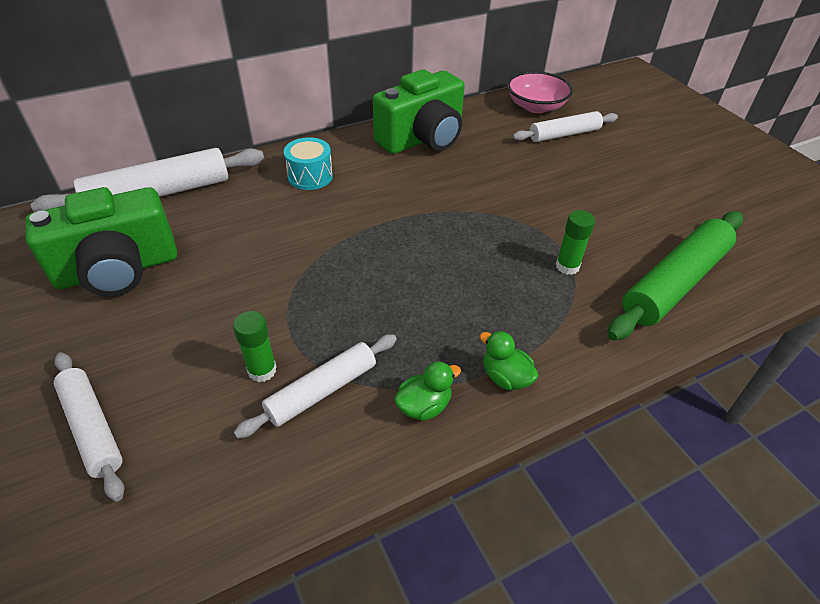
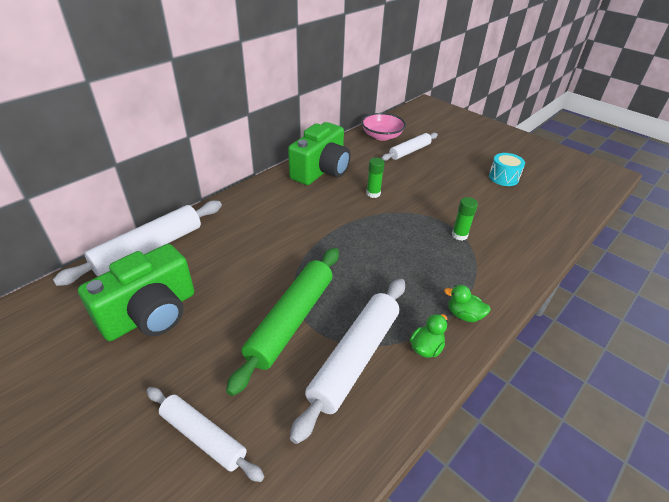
camera: 20 degrees left, 5 degrees down
green glue stick [233,311,277,382] -> green glue stick moved to [366,158,385,198]
white rolling pin [234,334,397,439] -> white rolling pin [290,279,405,444], size x1.60
turquoise drum [284,137,333,190] -> turquoise drum moved to [489,153,525,186]
green rolling pin [607,211,743,341] -> green rolling pin moved to [226,248,339,396]

